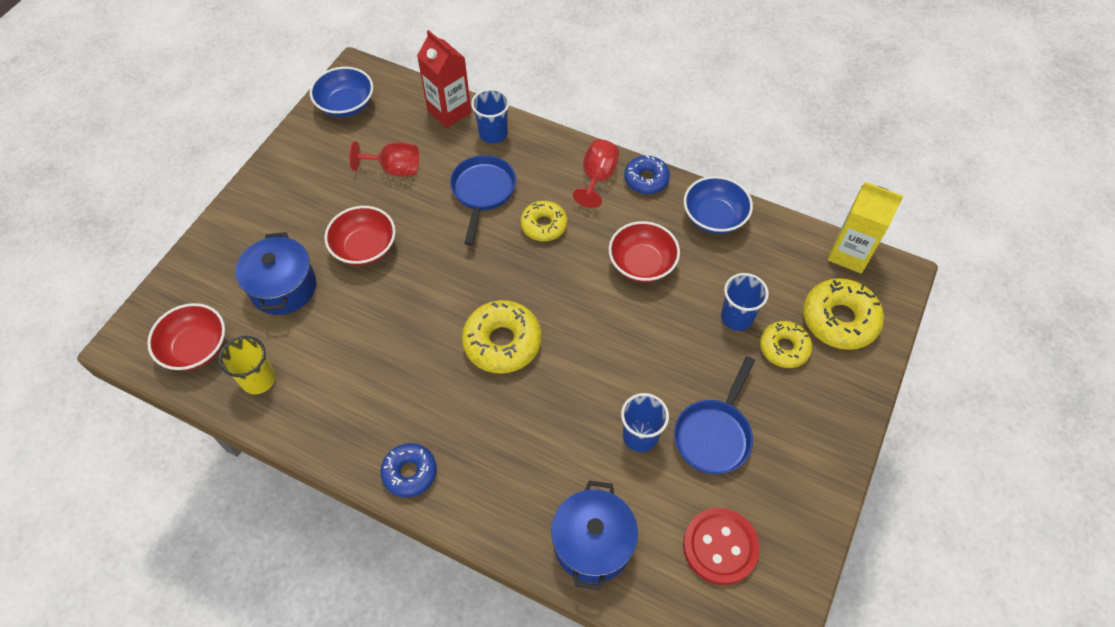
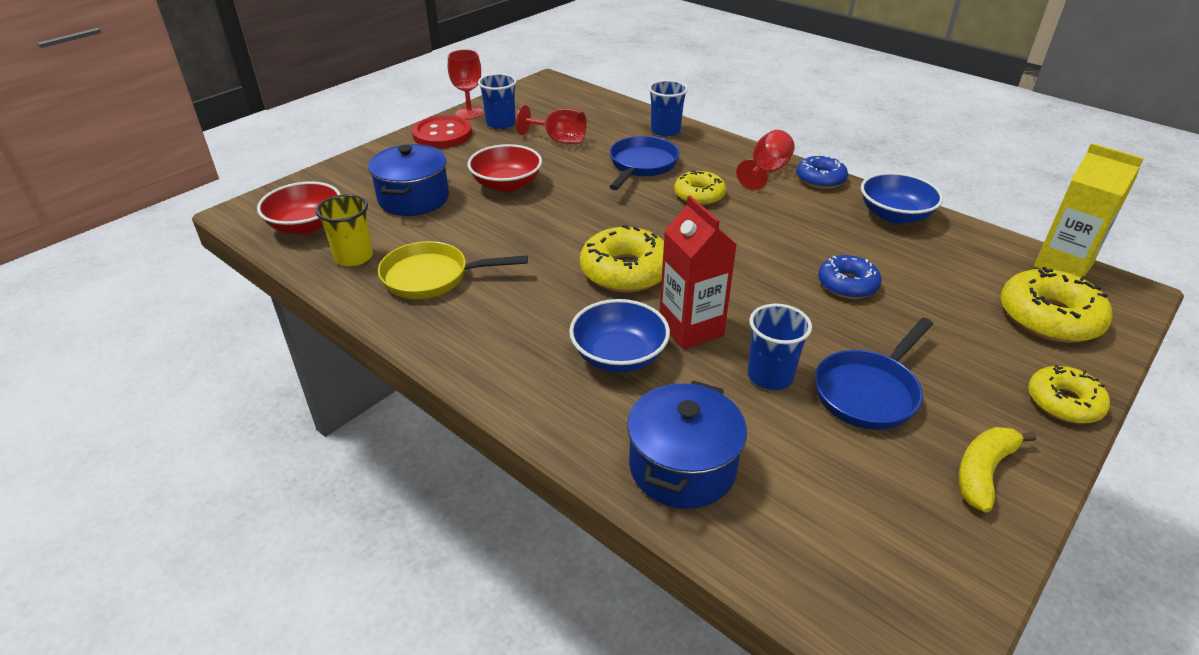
camera: 15 degrees right, 20 degrees down
blue bowl [310,67,373,117] -> blue bowl moved to [569,299,670,372]
blue donut [380,443,437,498] -> blue donut moved to [818,255,882,299]
red carton [417,30,471,128] -> red carton moved to [660,196,737,349]
red bowl [609,221,680,282] -> none
red button [683,508,760,585] -> red button moved to [412,115,472,148]
blue cup [721,273,769,331] -> blue cup moved to [478,73,517,129]
yellow donut [760,321,812,368] -> yellow donut moved to [1028,365,1110,424]
none -> yellow pan [378,241,528,299]
none -> red goblet [448,50,484,120]
none -> yellow banana [958,427,1036,513]

